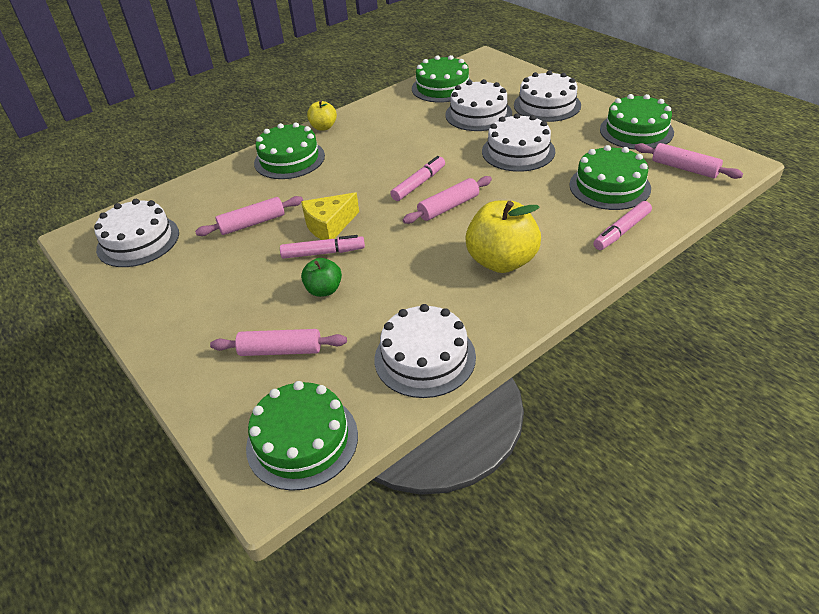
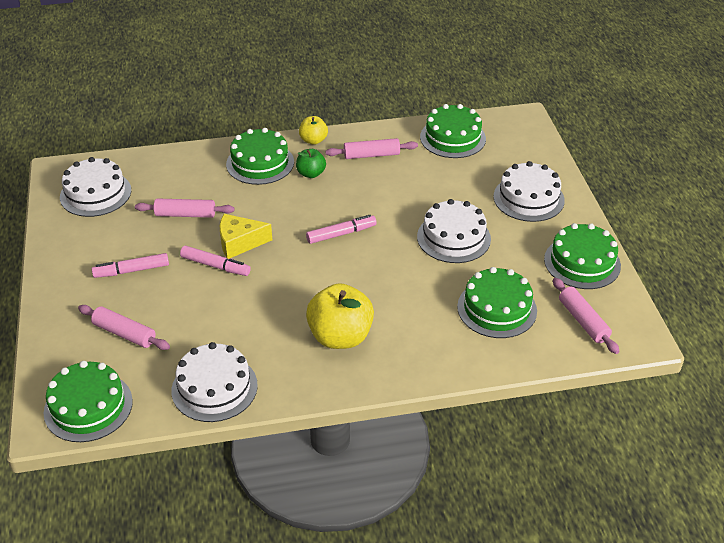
camera: 25 degrees right, 0 degrees up
green apple [301,258,342,297] -> green apple moved to [296,149,326,178]
pink rolling pin [403,176,492,224] -> pink rolling pin moved to [325,138,418,159]
white cake [445,79,512,131] -> none
pink marker [593,201,652,250] -> pink marker moved to [92,253,169,278]

